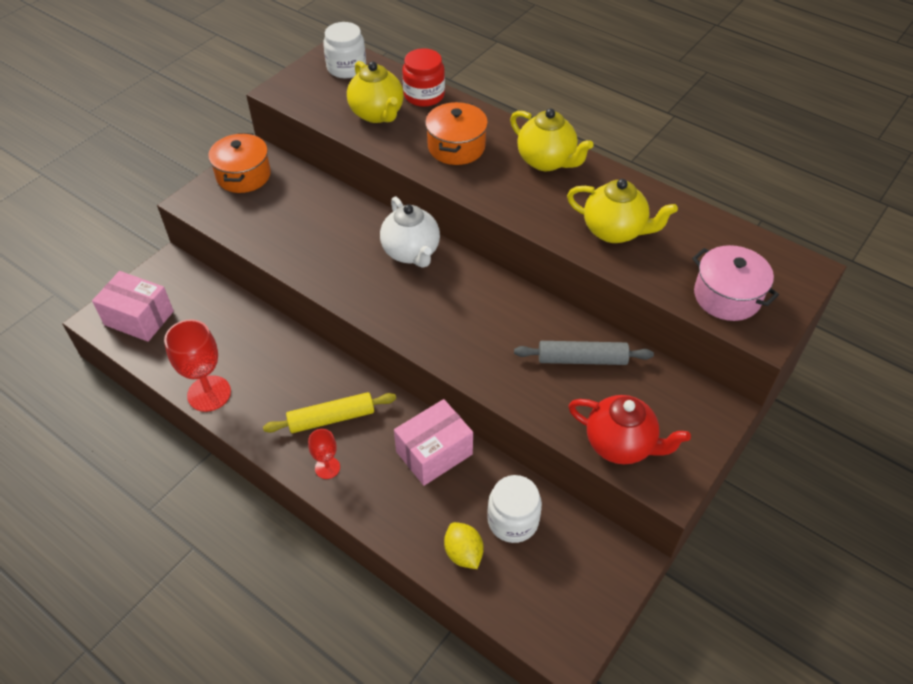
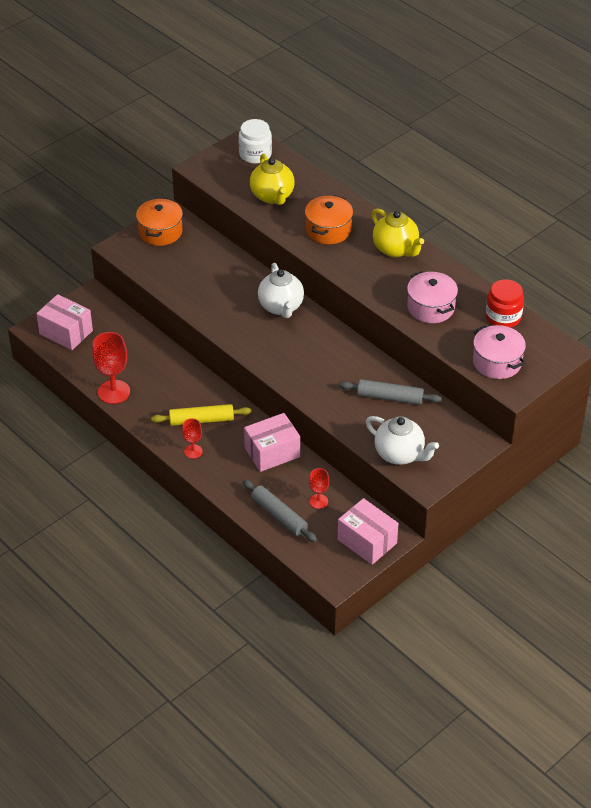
camera: 10 degrees right, 5 degrees down
red jar [402,48,445,107] -> red jar moved to [486,279,524,328]
yellow lemon [444,522,484,569] -> grey rolling pin [243,480,317,542]
white jar [487,475,542,543] -> red goblet [309,468,329,509]
yellow teapot [567,179,678,243] -> pink pot [407,271,458,323]
red teapot [568,395,691,464] -> white teapot [366,416,439,465]
none -> pink box [338,498,398,565]

